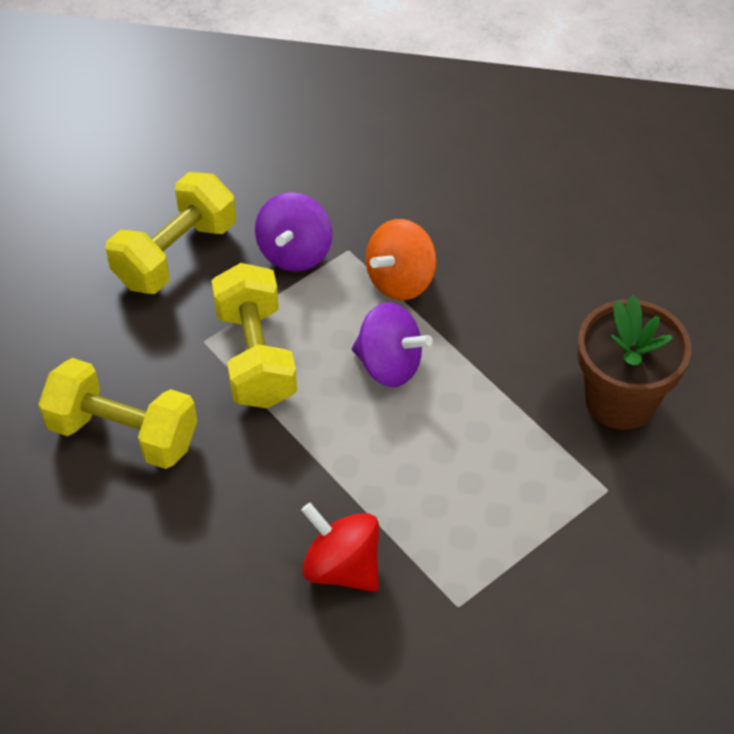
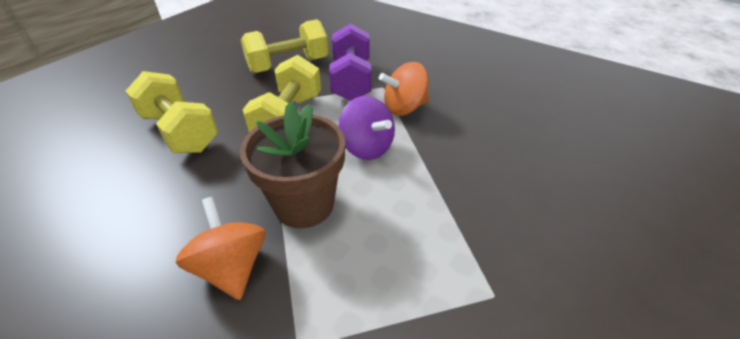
camera: 25 degrees right, 10 degrees down
purple spinning top [255,192,332,272] -> purple dumbbell [329,23,371,101]
red spinning top [301,503,379,592] -> orange spinning top [175,197,266,300]
brown flower pot [577,295,691,430] -> brown flower pot moved to [240,102,345,228]

